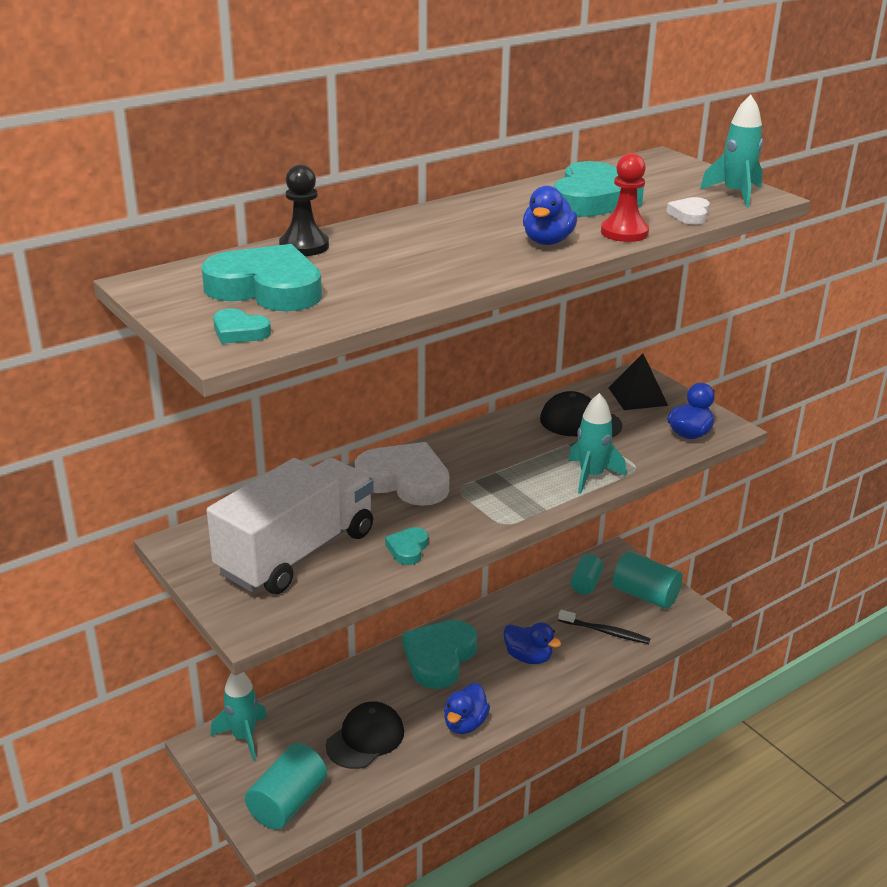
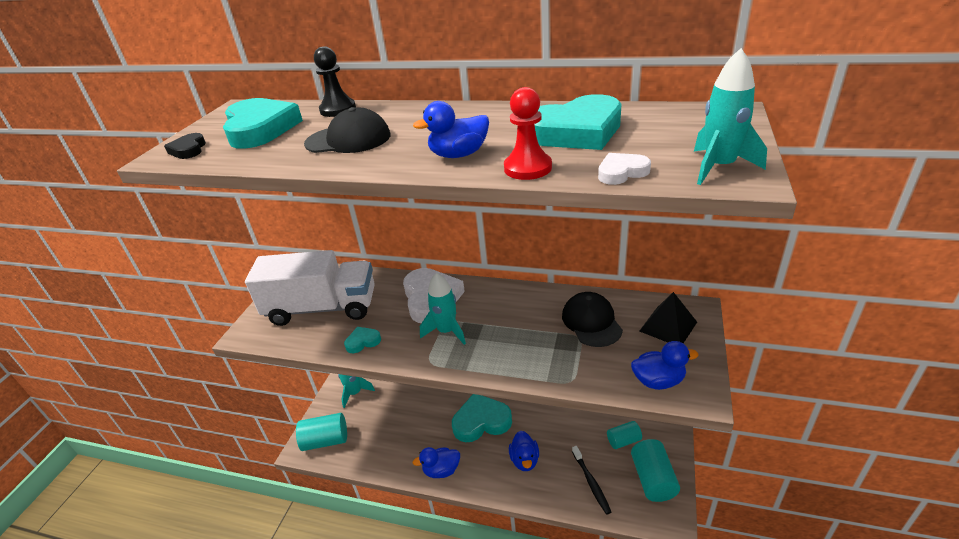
camera: 55 degrees right, 5 degrees up
turquoise heart [213,308,271,344] -> black heart [164,133,206,159]
black cap [326,701,404,769] -> black cap moved to [304,107,390,153]
turquoise rocket [569,393,626,494] -> turquoise rocket moved to [420,272,466,345]

